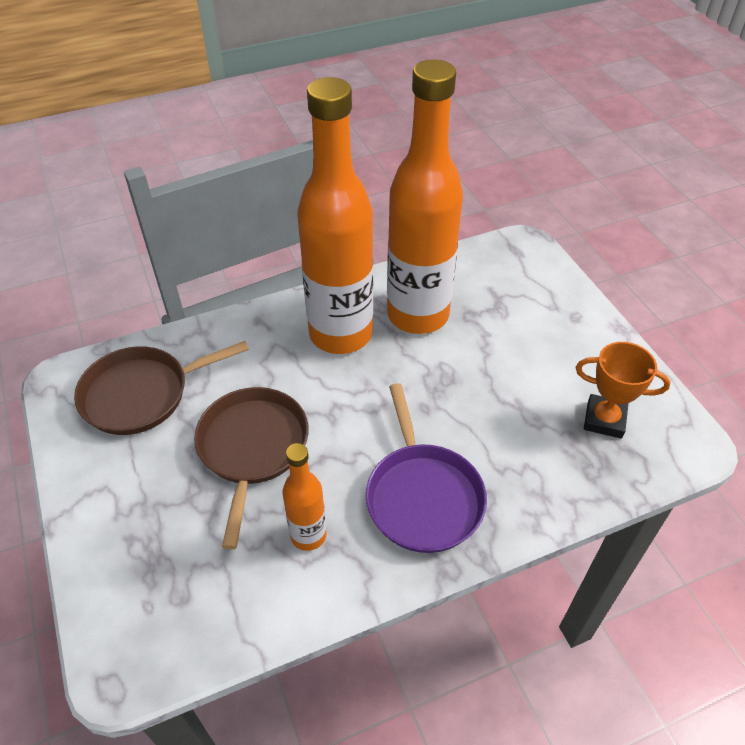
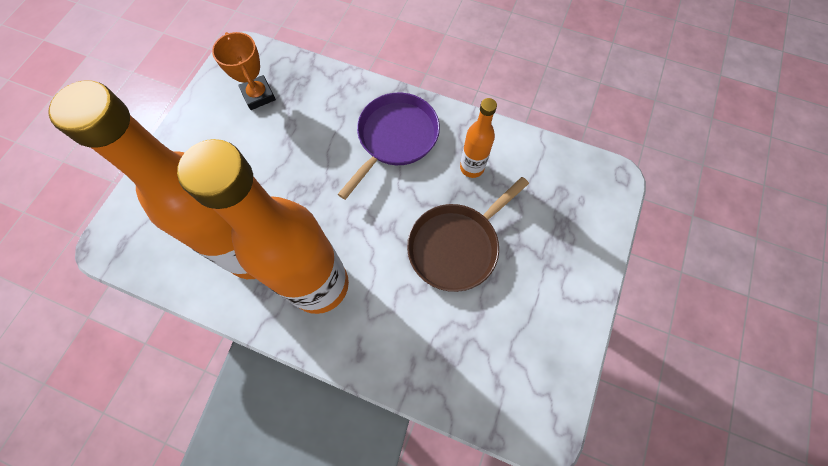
camera: 135 degrees left, 20 degrees up
brown pan [74,341,249,435] -> none

